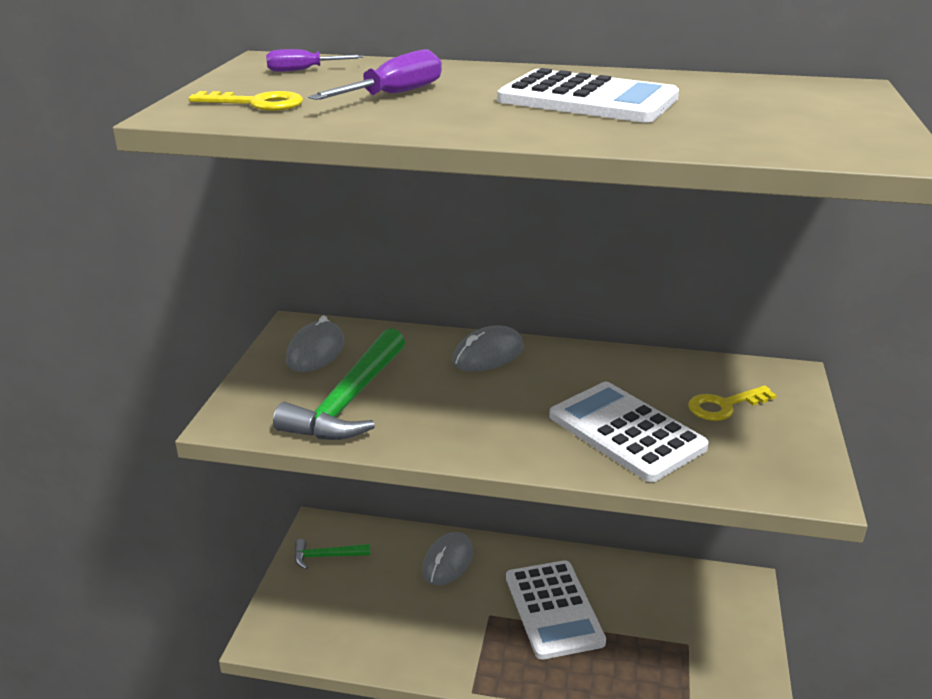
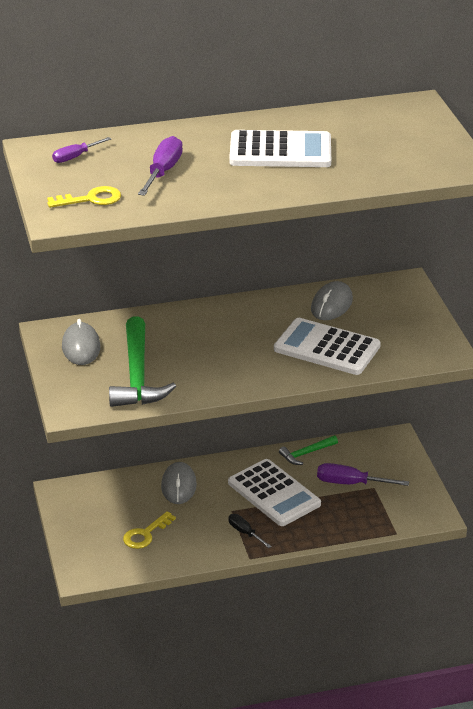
camera: 25 degrees left, 5 degrees up
green hammer [294,539,370,569] -> green hammer moved to [279,435,338,465]
grey mouse [452,325,524,371] -> grey mouse moved to [311,281,353,320]
yellow key [688,385,777,421] -> yellow key moved to [123,511,176,549]
none -> black screwdriver [228,514,271,548]
none -> purple screwdriver [317,463,409,486]

